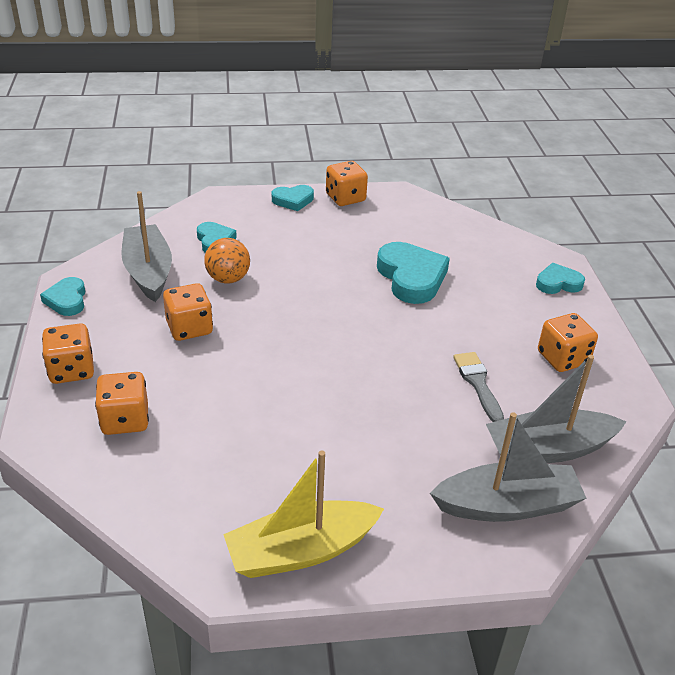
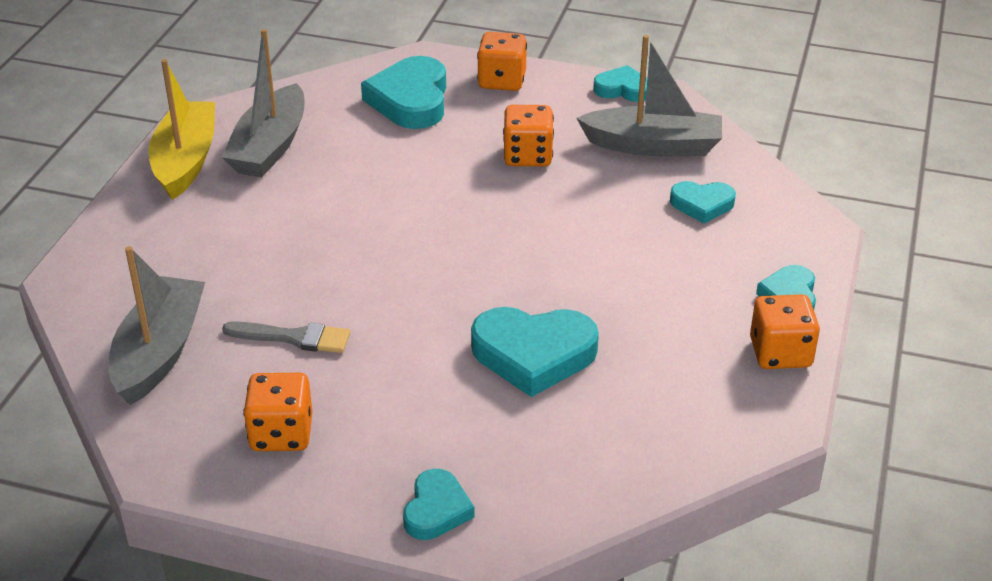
camera: 115 degrees right, 0 degrees up
orange dice [95,372,149,435] -> turquoise heart [361,56,446,129]
orange ball [204,238,250,284] -> none
grey boat [430,412,586,522] -> grey boat moved to [222,29,304,178]

